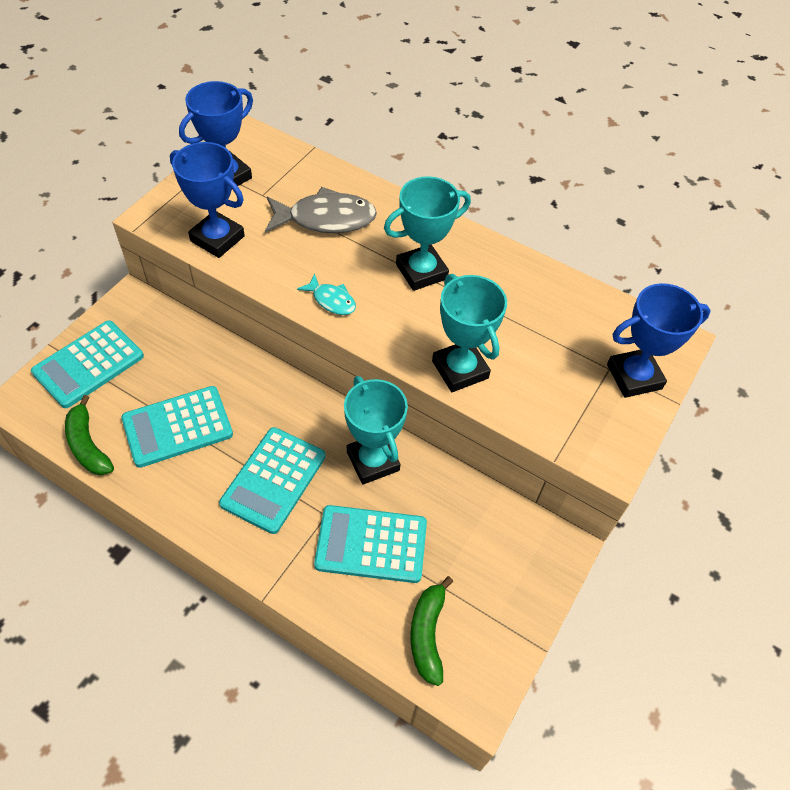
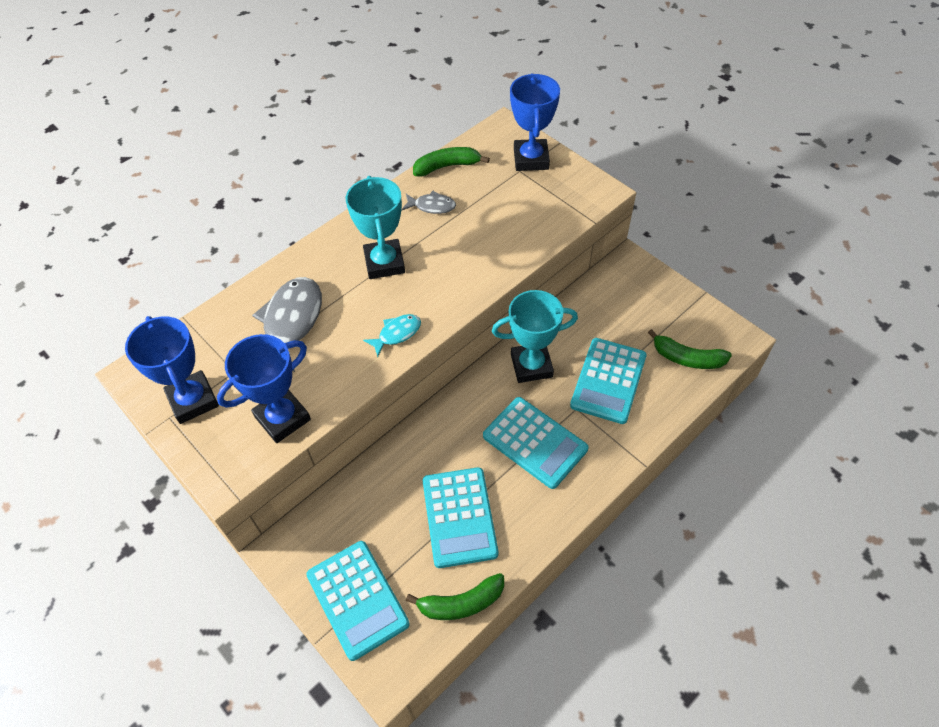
camera: 70 degrees left, 0 degrees up
turquoise trophy [432,274,507,392] -> none
none -> grey fish [402,191,456,214]
none -> green banana [413,147,490,176]

